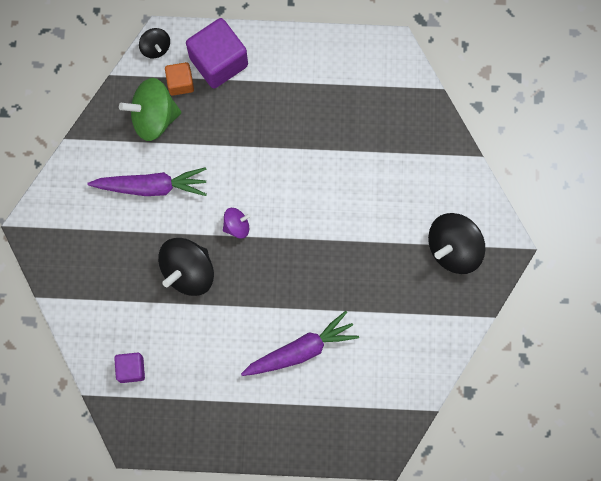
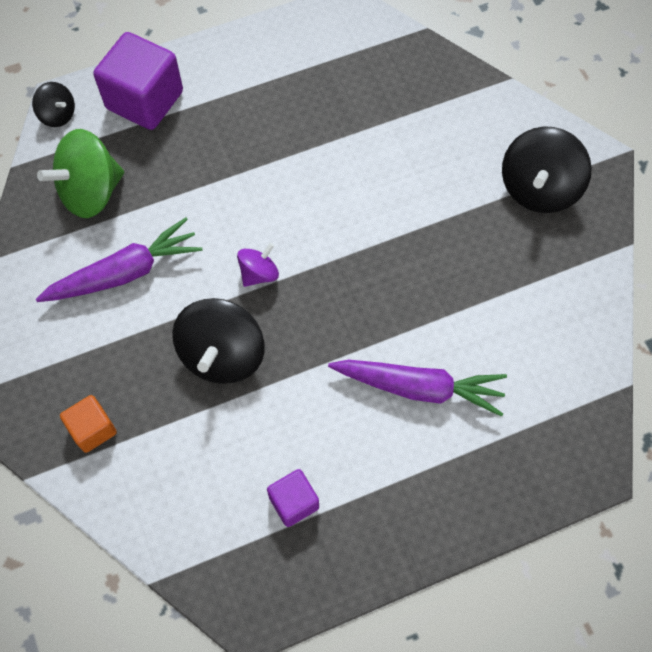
camera: 25 degrees left, 10 degrees down
purple cube [114,352,145,383] -> purple cube moved to [267,469,319,527]
orange cube [165,62,194,96] -> orange cube moved to [60,395,117,453]
purple carrot [241,311,359,376] -> purple carrot turned 60 degrees clockwise [328,360,507,417]

